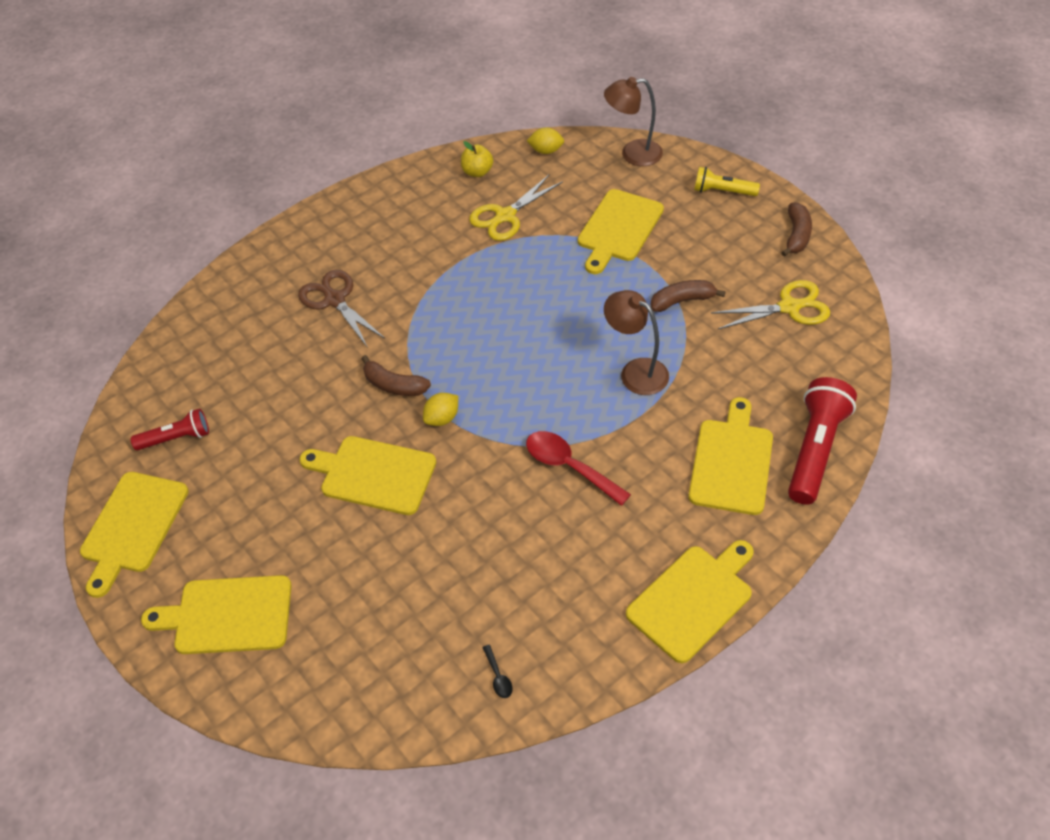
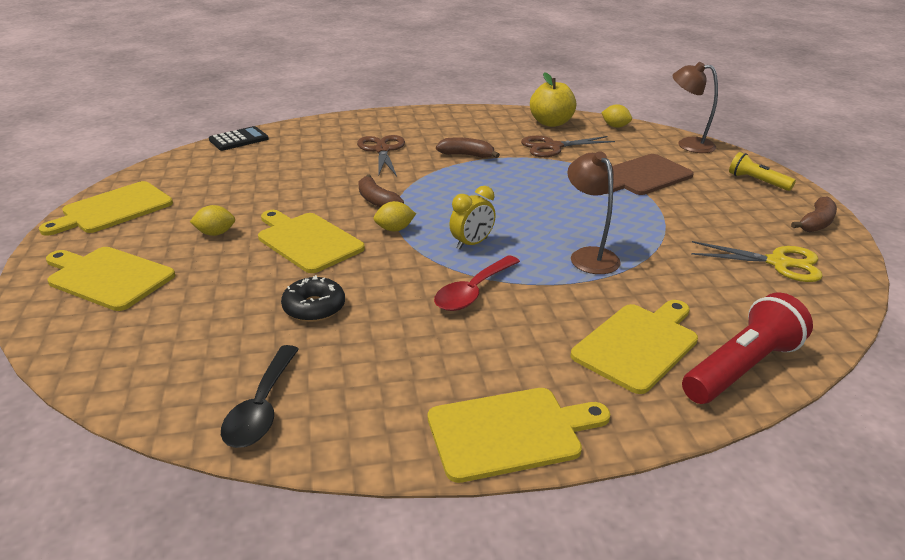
camera: 25 degrees right, 20 degrees down
red flashlight [131,408,209,450] -> none
yellow apple [461,141,493,177] -> yellow apple [530,72,576,127], size x1.64
yellow scissors [469,175,563,241] -> brown scissors [521,136,615,157]
black spoon [482,645,513,698] -> black spoon [221,345,299,448], size x2.24
red spoon [526,431,631,506] -> red spoon turned 120 degrees counterclockwise [434,255,520,311]
yellow cutting board [578,189,664,274] -> brown cutting board [606,154,694,195]
brown banana [651,280,726,312] -> brown banana moved to [436,137,500,158]
none -> yellow lemon [190,205,235,236]
none -> black calculator [209,126,269,151]
none -> black donut [281,275,345,322]
none -> yellow clock [449,186,496,250]

